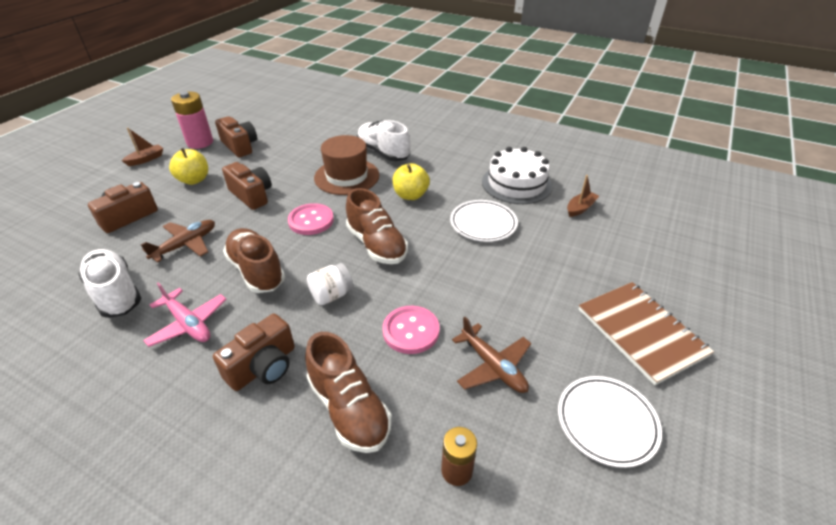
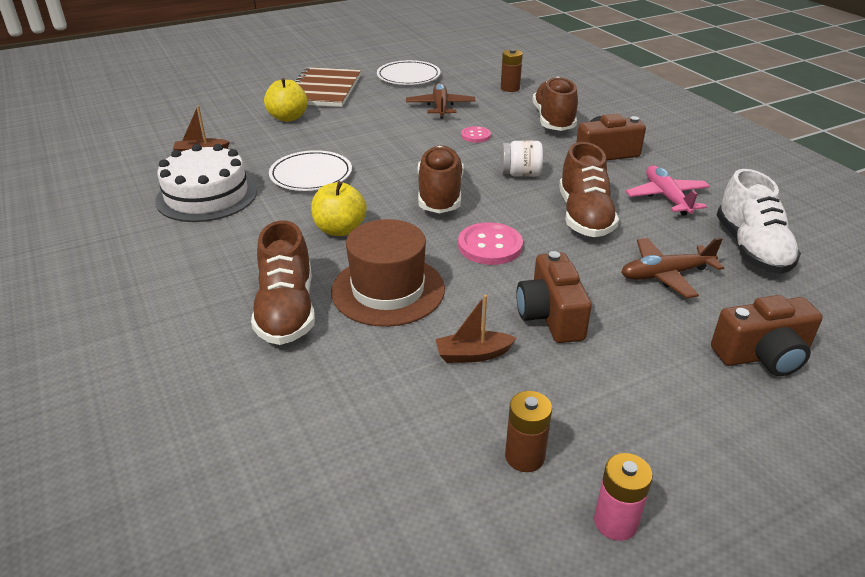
camera: 145 degrees left, 5 degrees down
brown boat [121,128,163,166] -> brown boat moved to [435,295,517,363]
yellow apple [169,148,208,185] -> yellow apple moved to [264,78,308,122]
pink battery [171,92,213,149] -> pink battery [594,453,653,541], size x0.62
brown camera [215,116,257,157] -> brown battery [505,391,552,472]
white shoe [357,120,411,161] -> brown shoe [251,220,315,345]
pink button [383,306,440,354] -> pink button [461,126,491,143], size x0.59

